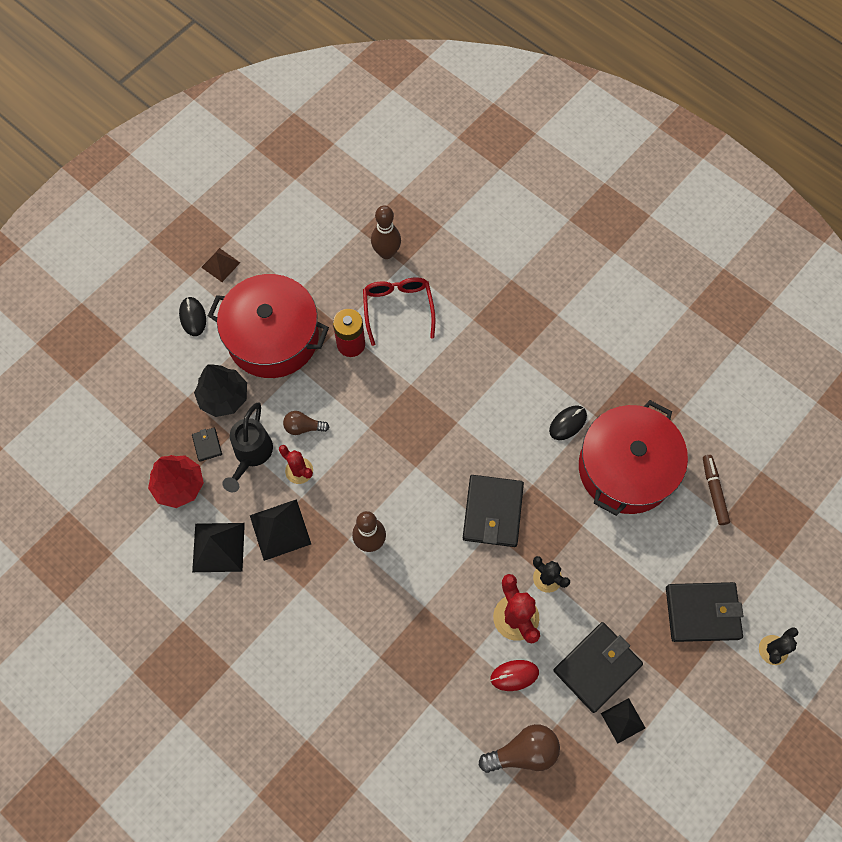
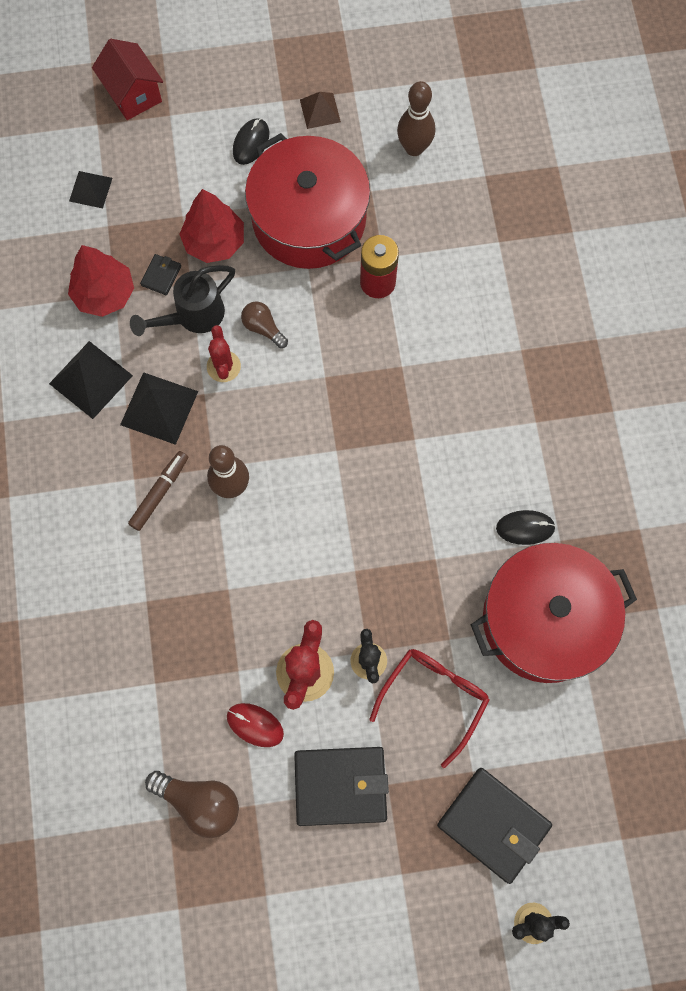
camera: 40 degrees right, 5 degrees up
black tree [194,364,247,417] -> red tree [179,189,244,263]
red glasses [363,277,436,346] -> red glasses moved to [369,649,490,768]
brown bowling pin [371,205,401,259] -> brown bowling pin moved to [397,81,435,156]
black wallet [463,475,524,547] -> none
black pyramid [601,698,645,744] -> black pyramid moved to [69,171,112,208]
brown marker [703,455,730,525] -> brown marker moved to [128,451,188,531]
none -> red house [92,39,163,120]

